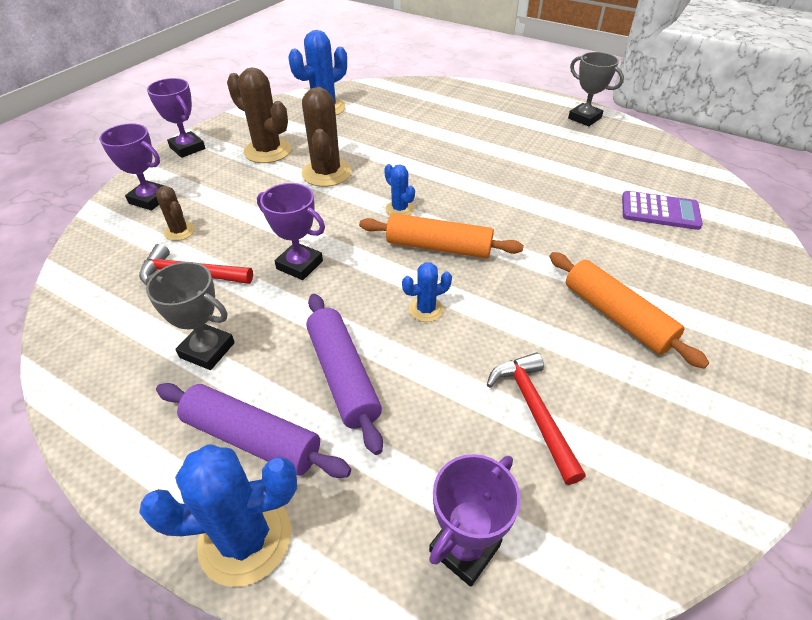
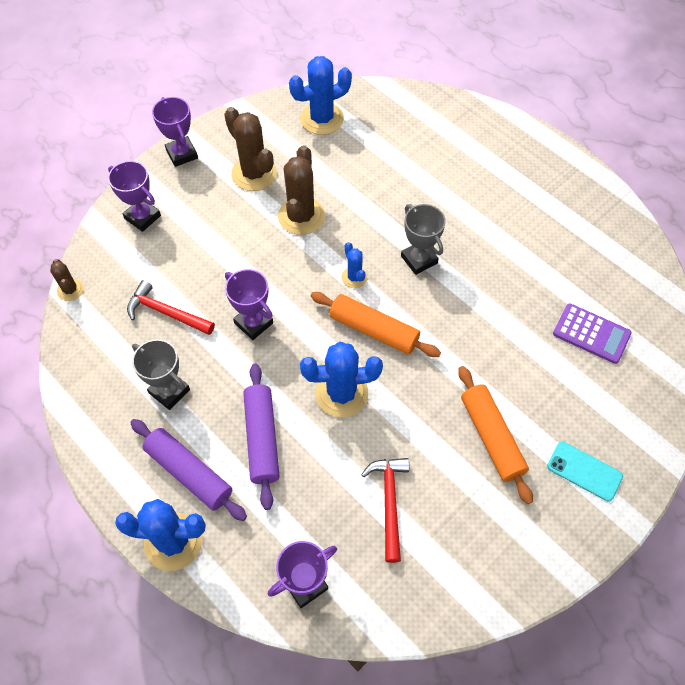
camera: 15 degrees right, 15 degrees up
brown cactus [156,186,195,241] -> brown cactus moved to [50,259,84,301]
blue cactus [402,262,452,322] -> blue cactus [300,342,383,417], size x1.88
grey trophy [568,52,624,126] -> grey trophy moved to [401,204,446,275]
none -> turquoise phone [547,442,623,501]

